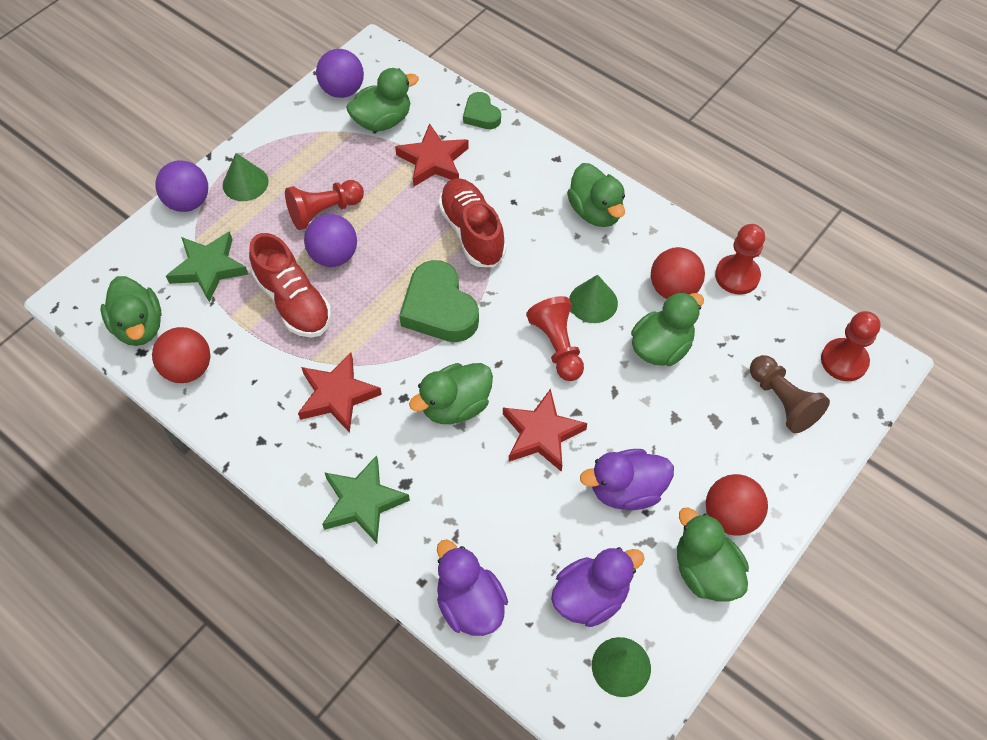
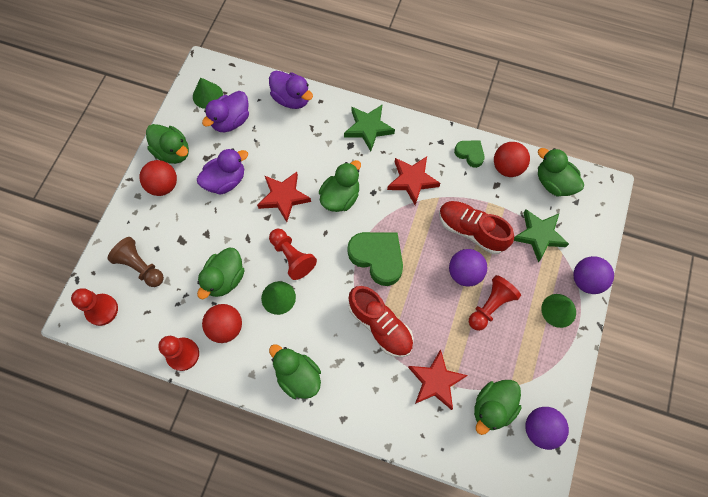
camera: 160 degrees right, 10 degrees up
green heart [463,92,501,129] -> green heart moved to [454,140,485,168]

